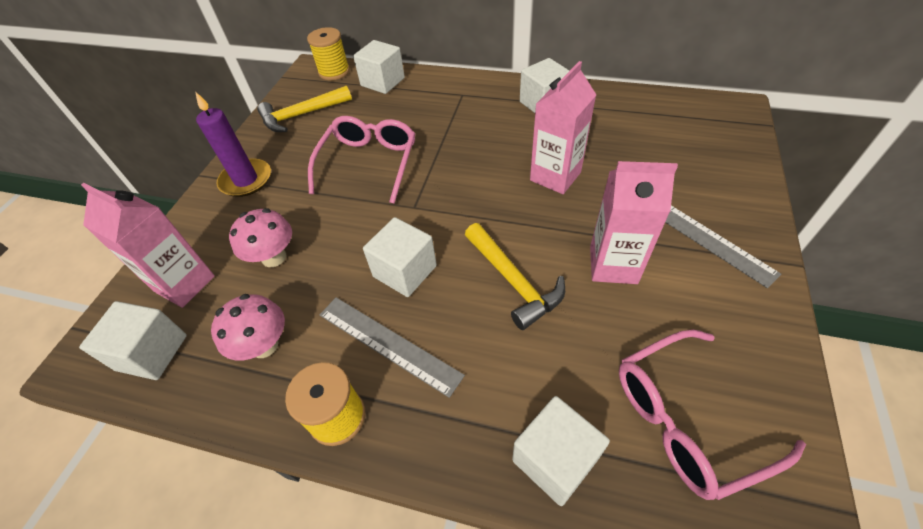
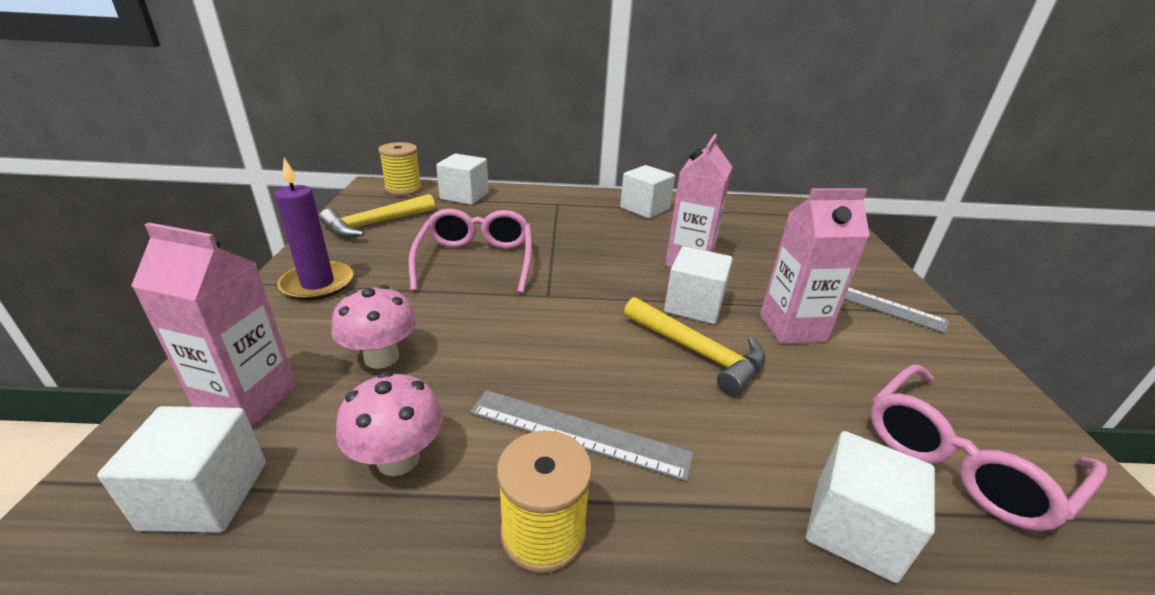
camera: 20 degrees left, 20 degrees down
white cube [363,217,437,297] -> white cube moved to [664,246,733,324]

